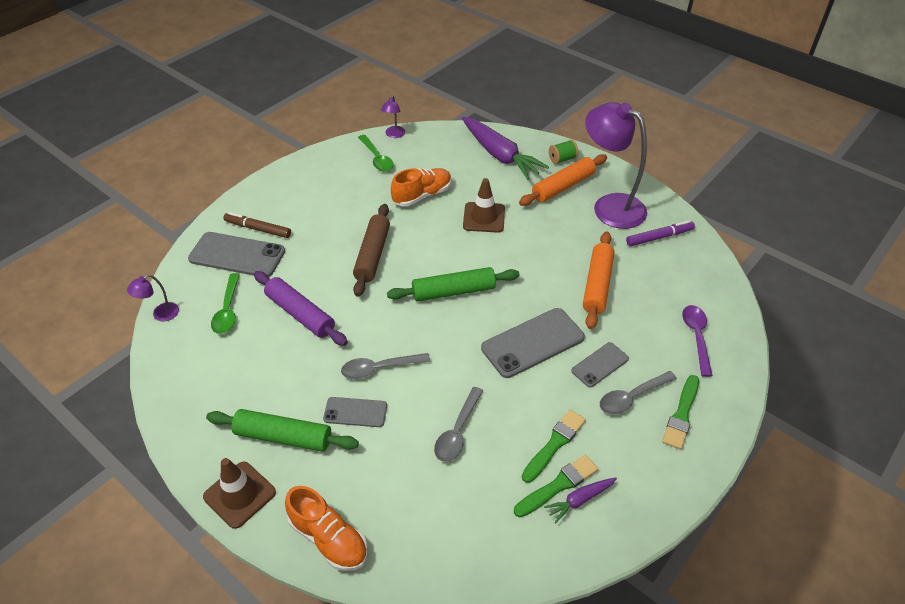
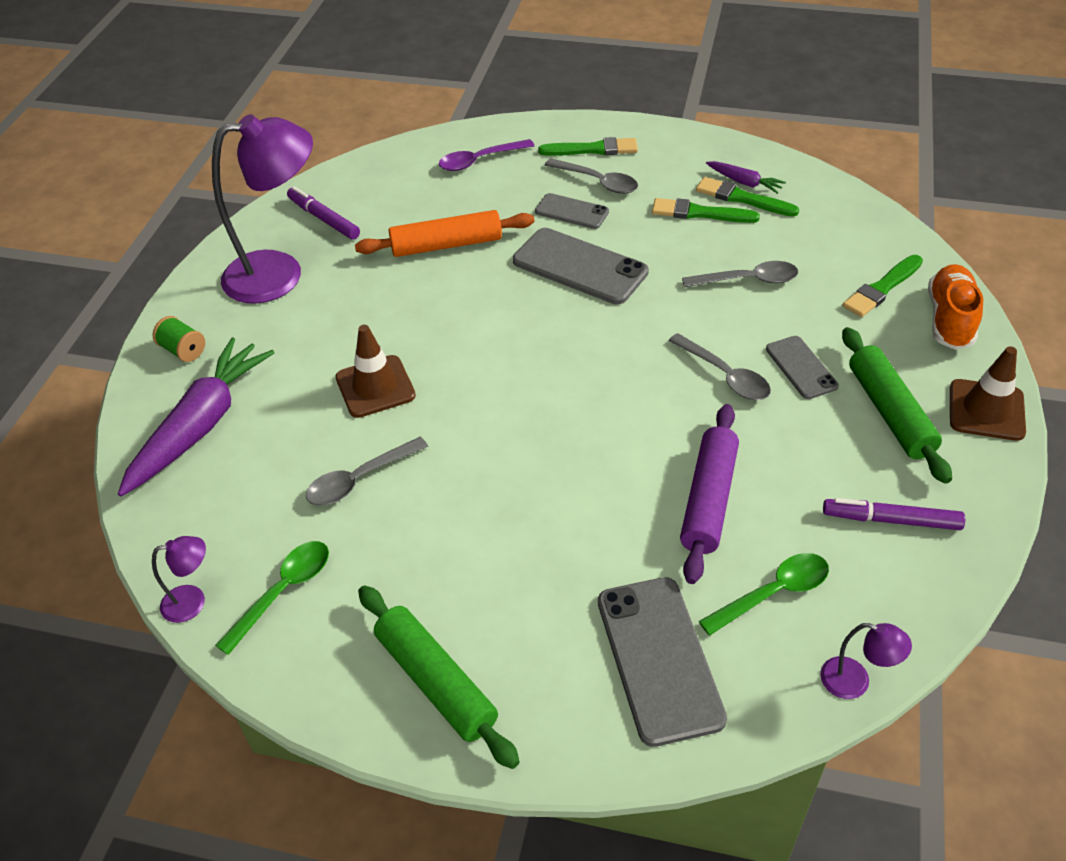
camera: 115 degrees left, 0 degrees up
brown marker [224,212,291,238] -> none
brown rolling pin [353,204,390,297] -> none
green rolling pin [387,267,520,302] -> green rolling pin moved to [358,585,520,769]
orange shoe [391,168,452,207] -> grey spoon [306,437,428,505]
orange rolling pin [519,154,607,206] -> none
purple lamp [585,102,647,229] -> purple lamp turned 120 degrees counterclockwise [212,114,313,304]
none -> purple marker [823,498,965,530]
none -> green brush [843,255,923,317]

